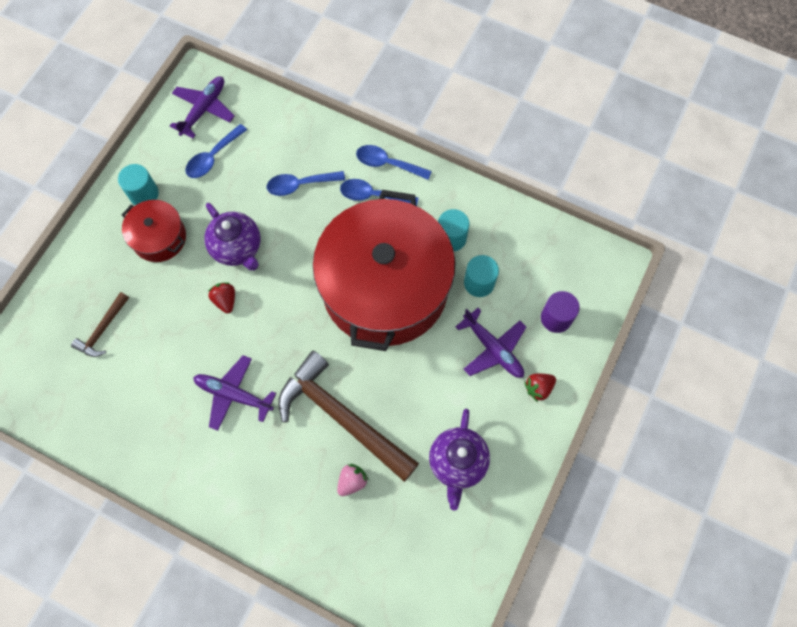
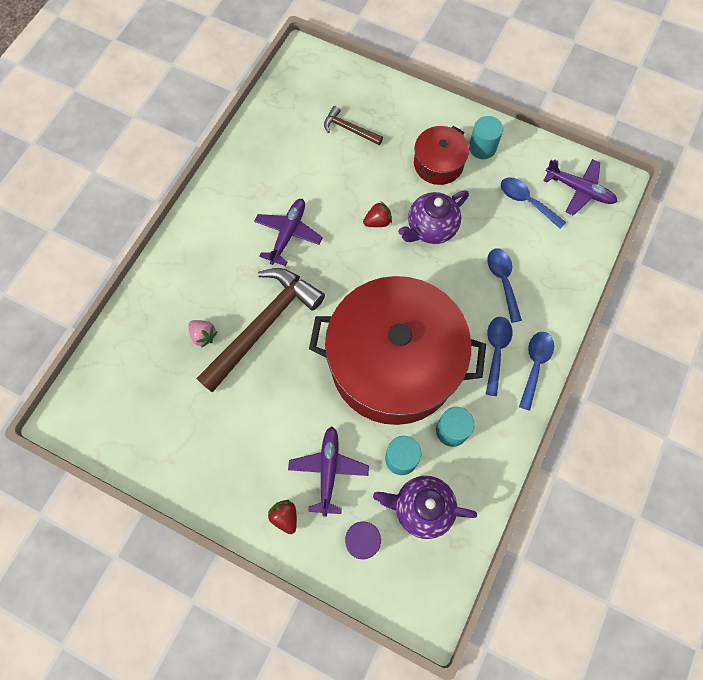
camera: 90 degrees right, 0 degrees up
purple teapot [429,409,490,511] -> purple teapot moved to [373,476,477,539]
purple plane [455,308,526,378] -> purple plane turned 135 degrees clockwise [288,427,369,517]

